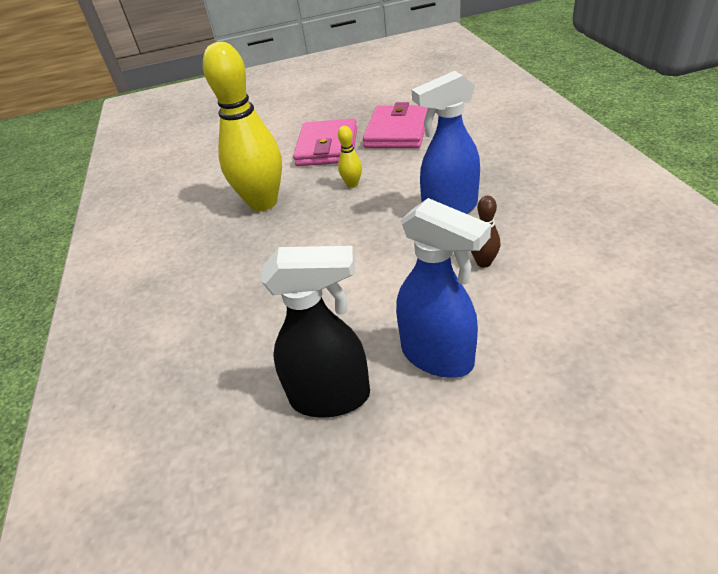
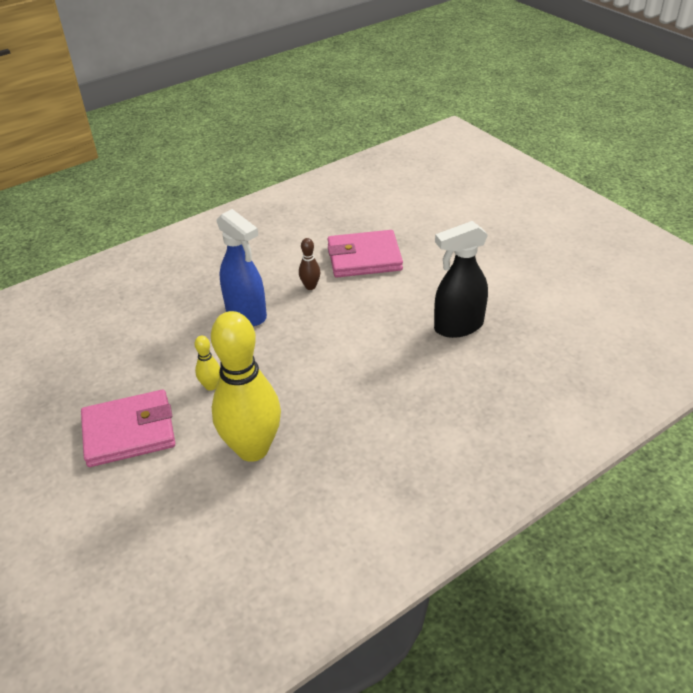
camera: 115 degrees left, 0 degrees up
black spray bottle [261,246,370,418] -> black spray bottle turned 90 degrees counterclockwise [434,221,488,338]
pink wallet [363,102,428,148] -> pink wallet moved to [328,230,403,277]
blue spray bottle [396,198,491,378] -> none

